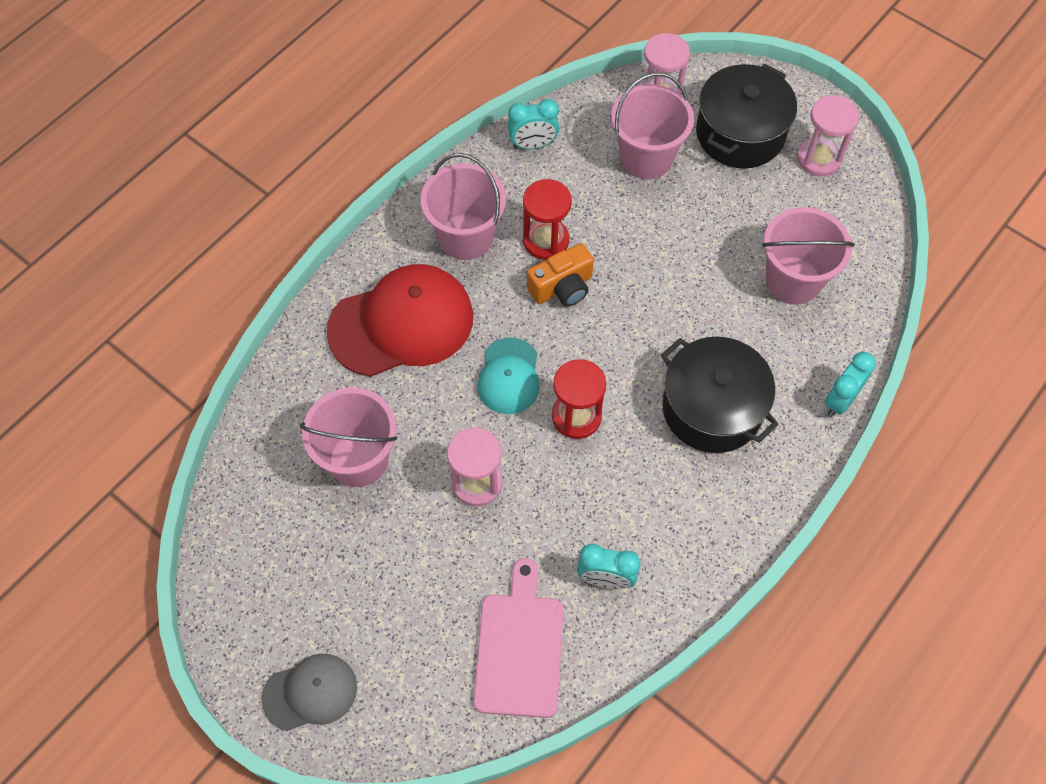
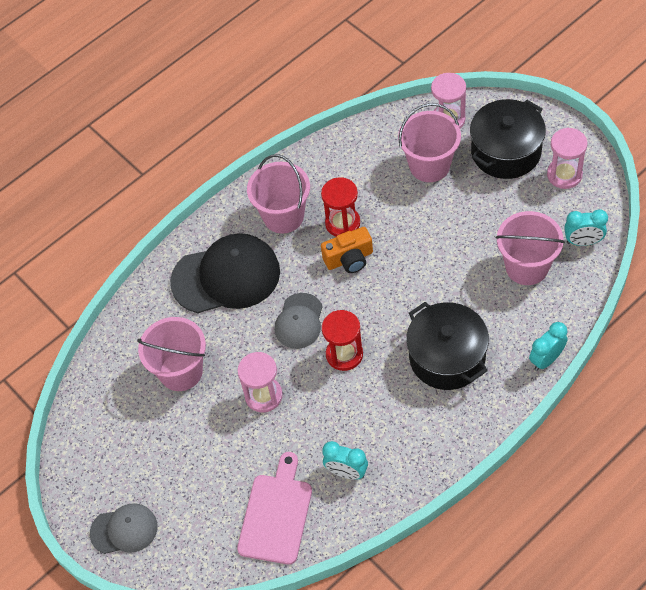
camera: 15 degrees right, 5 degrees down
red cap [326,264,473,377] -> black cap [170,233,280,313]
turquoise cap [477,337,539,414] -> grey cap [275,293,323,349]
turquoise clock [508,99,559,149] -> turquoise clock moved to [564,209,608,246]

